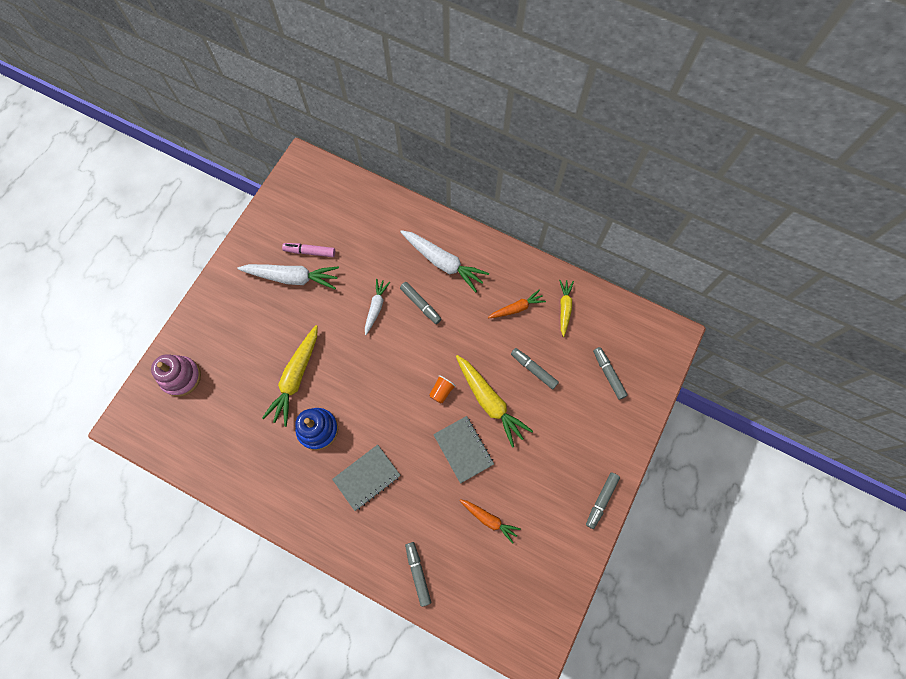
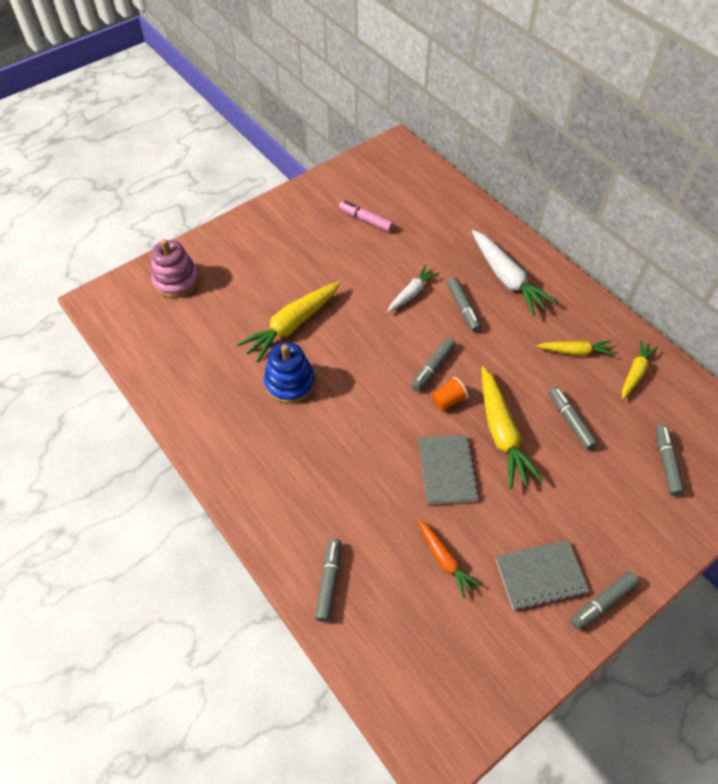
camera: 25 degrees right, 15 degrees down
white carrot [237,264,339,289] -> none
grey notebook [332,445,401,511] -> grey notebook moved to [496,540,589,611]
orange carrot [488,289,546,319] -> yellow carrot [537,340,615,356]
none -> grey marker [411,337,455,392]

